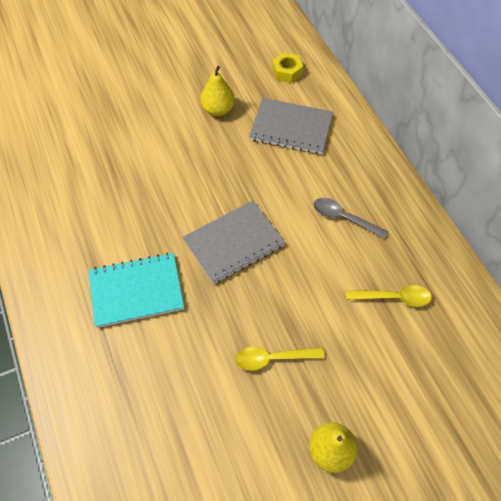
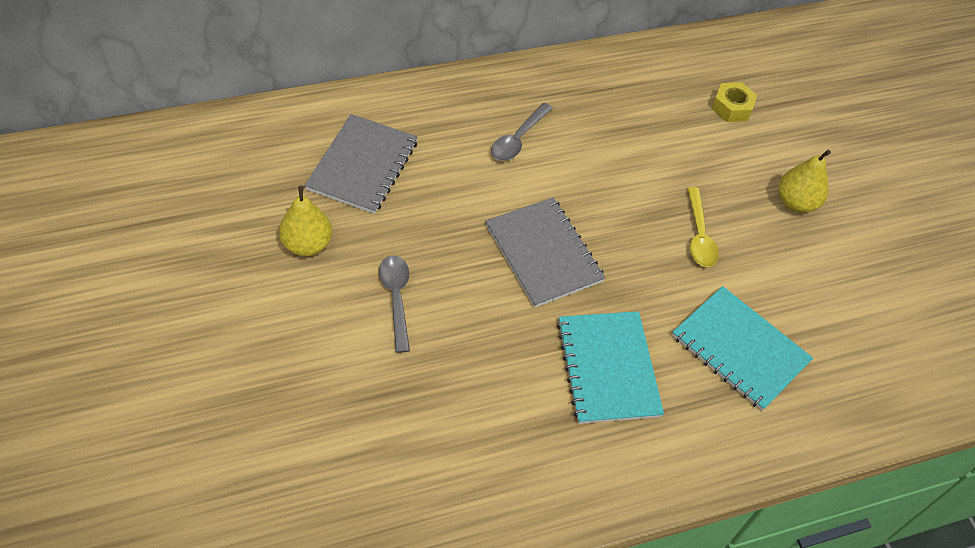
camera: 90 degrees left, 5 degrees down
yellow nut [272,53,303,83] -> yellow nut moved to [712,82,757,122]
yellow spoon [346,285,432,307] -> none
none -> grey spoon [379,255,410,353]
none -> turquoise notebook [672,286,813,411]

